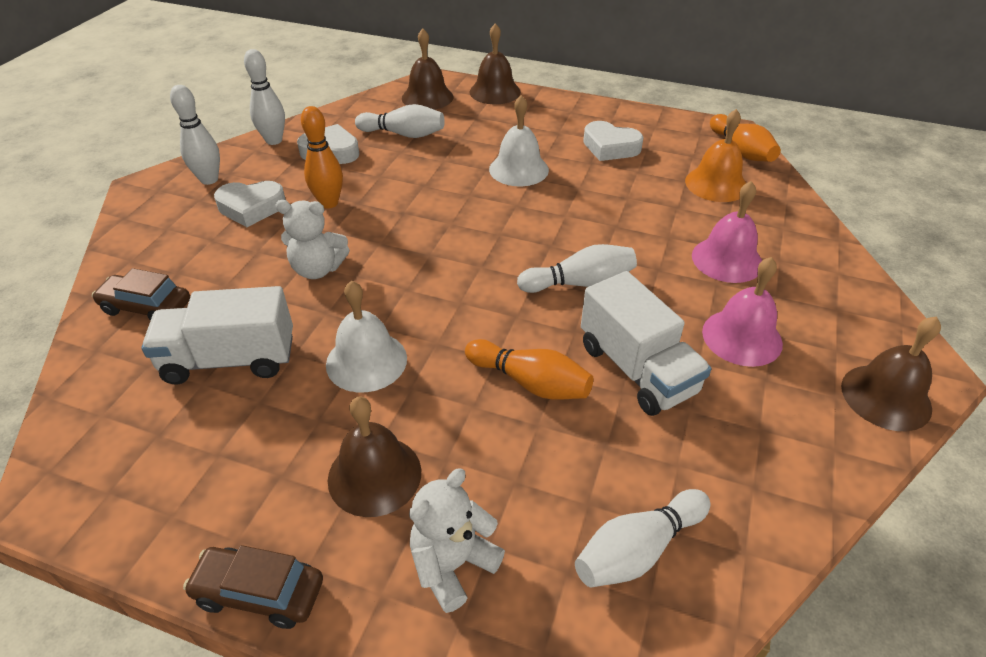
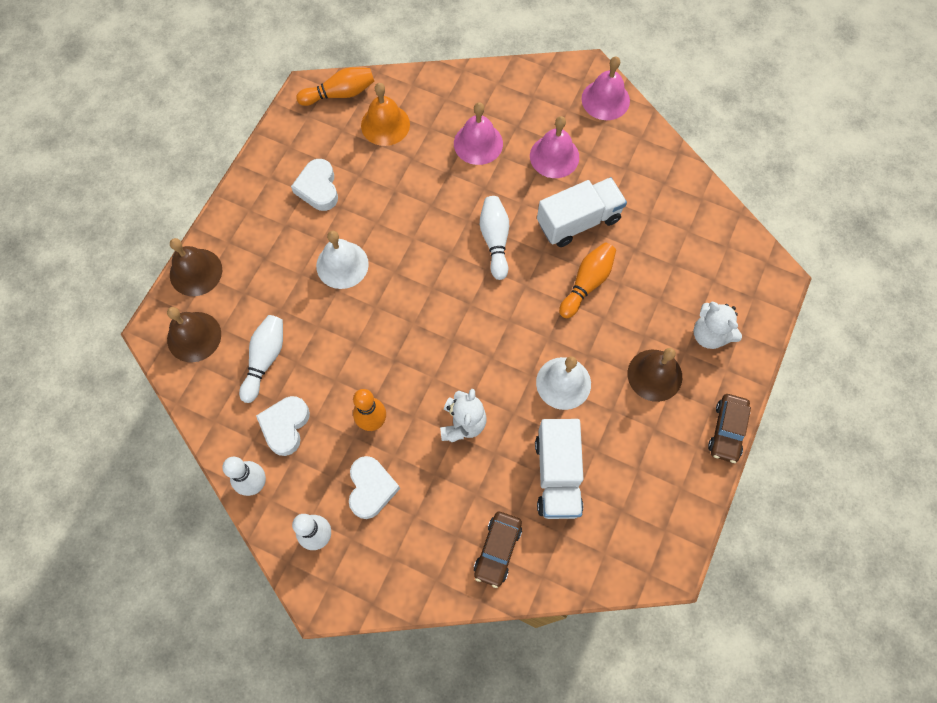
camera: 85 degrees left, 25 degrees up
white bowling pin [575,489,710,587] -> none
white heart [583,121,644,161] -> white heart turned 135 degrees clockwise [291,159,338,211]
brown bell [841,317,941,431] -> pink bell [581,56,630,120]

